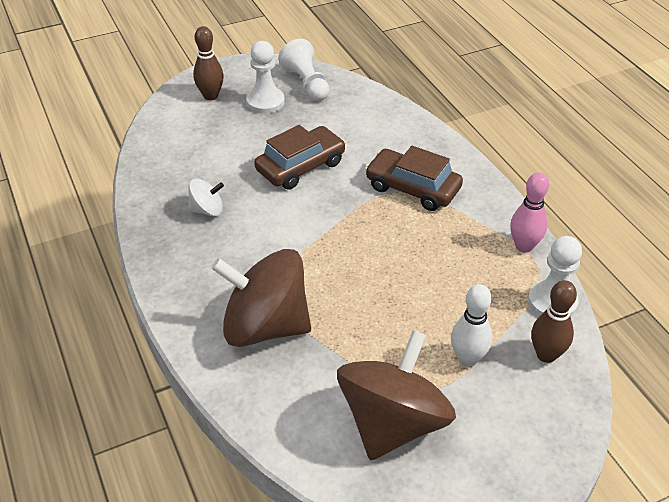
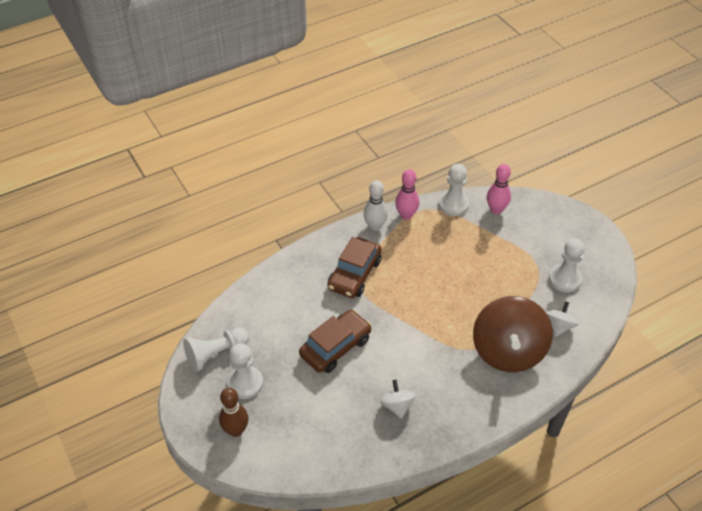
camera: 95 degrees left, 5 degrees up
brown car [254,125,346,190] -> brown car turned 90 degrees clockwise [299,310,372,373]
brown spinning top [337,330,456,460] -> white pawn [549,239,585,293]
white bowling pin [451,284,493,367] -> white bowling pin moved to [364,180,388,231]
brown bowling pin [531,280,577,363] -> pink bowling pin [487,164,511,214]
none -> white spinning top [546,301,579,337]

